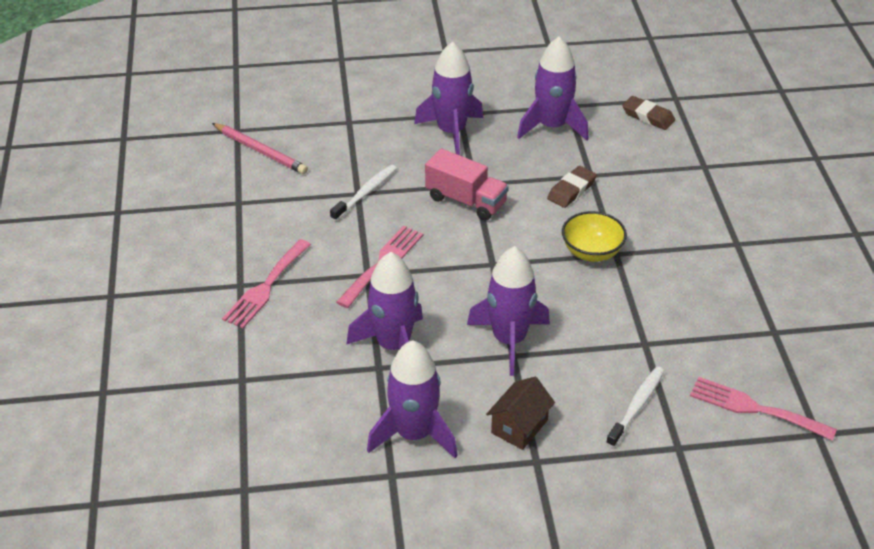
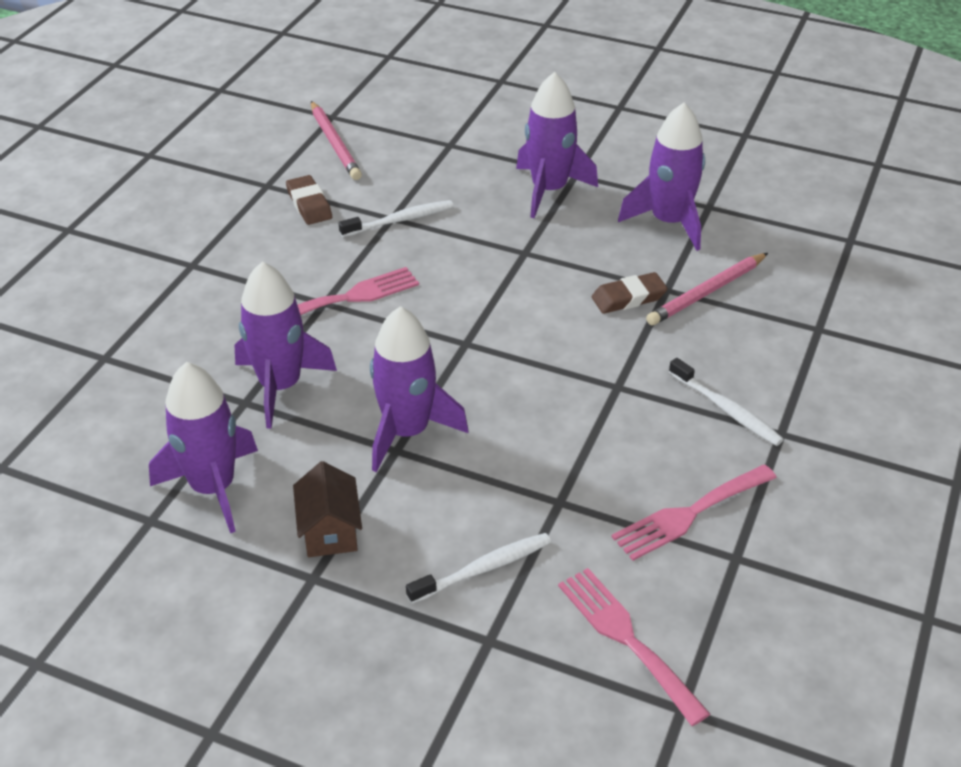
camera: 30 degrees right, 0 degrees up
pink fork [222,239,311,328] -> pink fork moved to [612,464,777,561]
pink truck [425,148,509,221] -> none
brown house [486,377,555,450] -> brown house turned 75 degrees counterclockwise [293,461,362,557]
yellow bowl [562,211,627,262] -> none
brown eraser [622,96,675,130] -> brown eraser moved to [286,175,332,225]
none -> pink pencil [646,253,768,325]
none -> white toothbrush [669,358,784,446]

